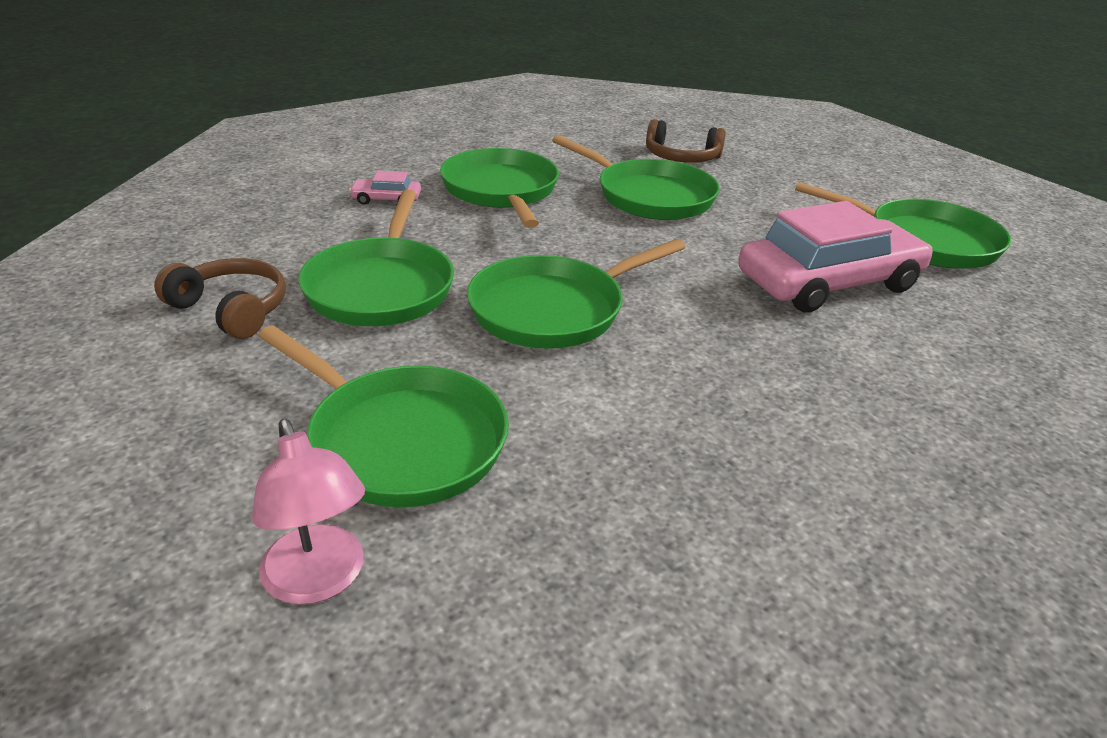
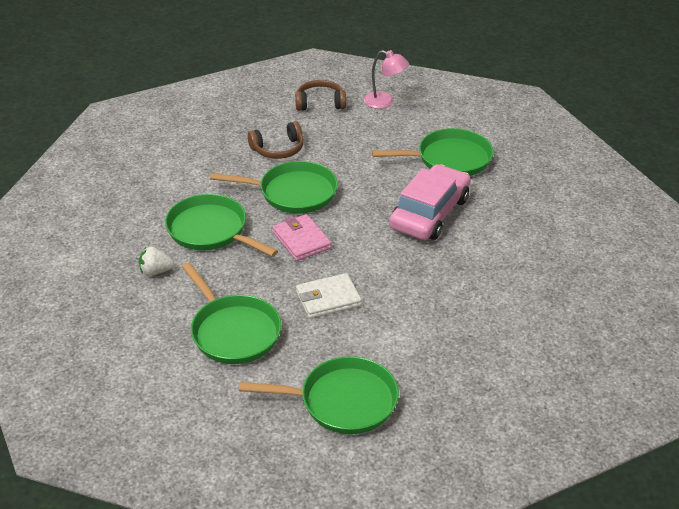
camera: 35 degrees left, 5 degrees up
brown headphones [154,258,286,339] -> brown headphones moved to [295,80,346,111]
pink lamp [252,419,365,605] -> pink lamp moved to [364,50,409,109]
pink car [349,170,421,205] -> white strawberry [139,247,174,276]
green pan [467,239,686,349] -> white wallet [296,273,362,319]
none -> pink wallet [272,214,331,261]

